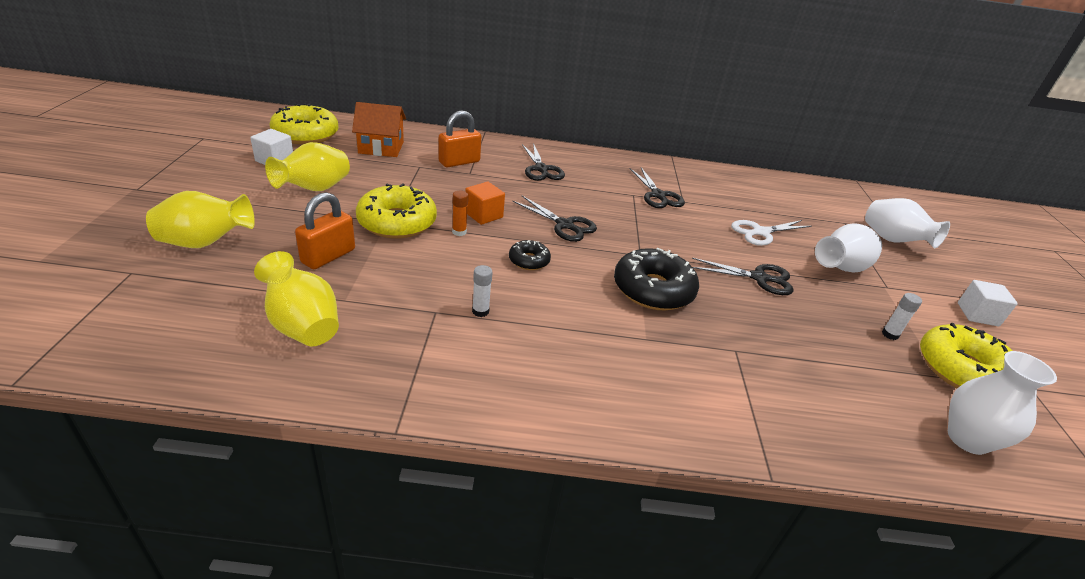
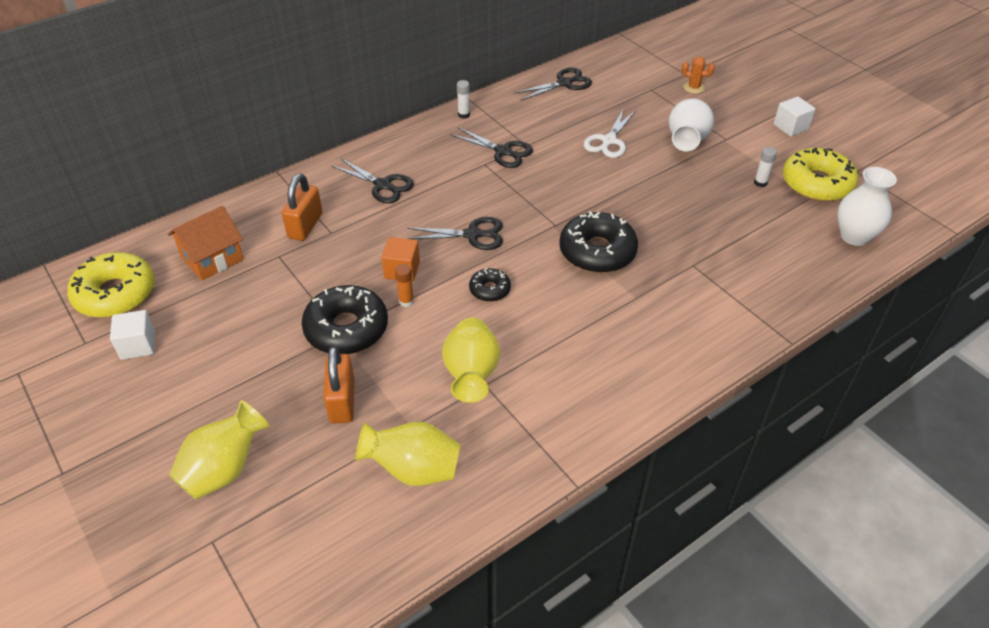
camera: 35 degrees left, 10 degrees up
yellow vase [265,142,350,191] -> yellow vase moved to [442,318,500,403]
yellow donut [356,183,437,239] -> black donut [301,285,388,354]
white glue stick [472,265,492,317] -> white glue stick moved to [457,80,470,119]
black scissors [692,258,794,295] -> black scissors moved to [514,67,592,100]
white vase [865,198,950,248] -> orange cactus [682,57,715,94]

